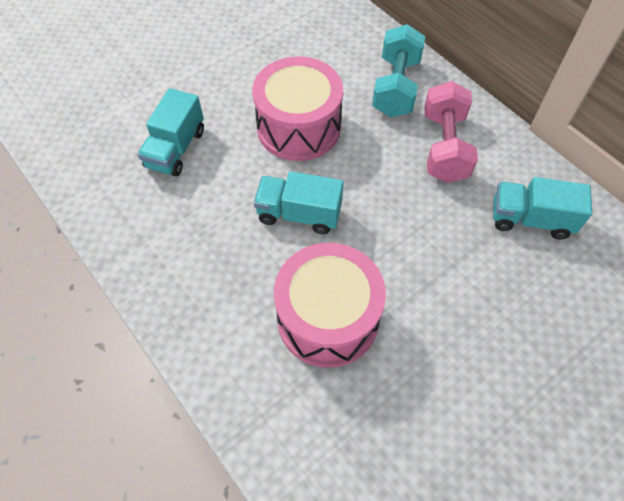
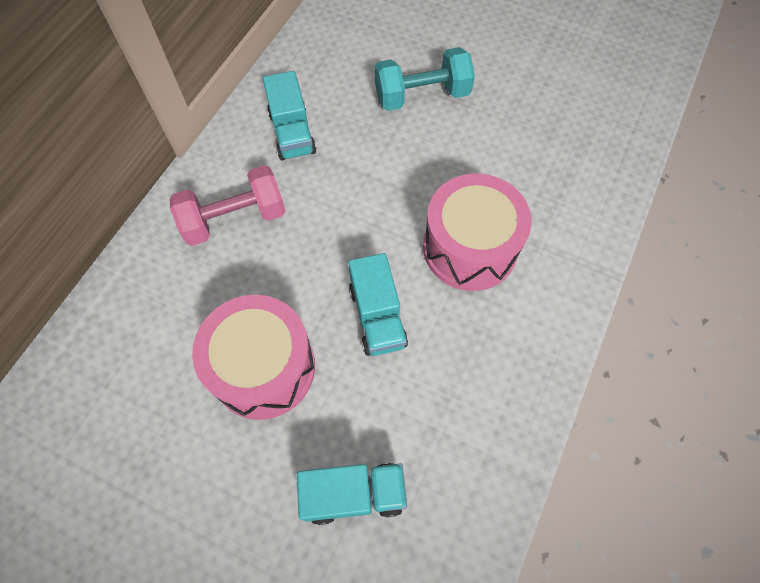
camera: 115 degrees left, 5 degrees up
turquoise dumbbell [372,24,425,117] -> turquoise dumbbell moved to [375,47,475,111]

